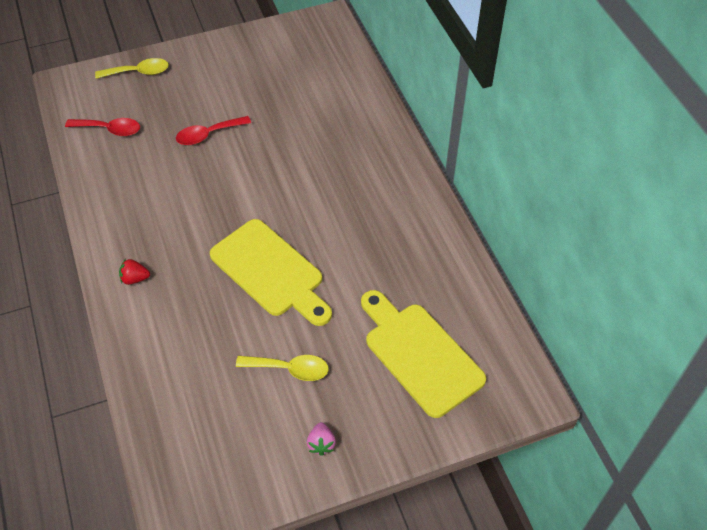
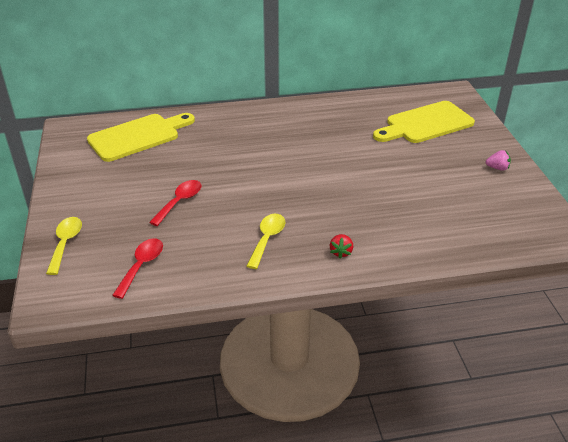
camera: 80 degrees left, 15 degrees down
red spoon [176,116,251,145] -> red spoon turned 135 degrees counterclockwise [149,180,201,226]
yellow cutting board [210,219,332,326] -> yellow cutting board moved to [87,113,195,162]
yellow spoon [236,355,329,381] -> yellow spoon moved to [247,214,285,269]

